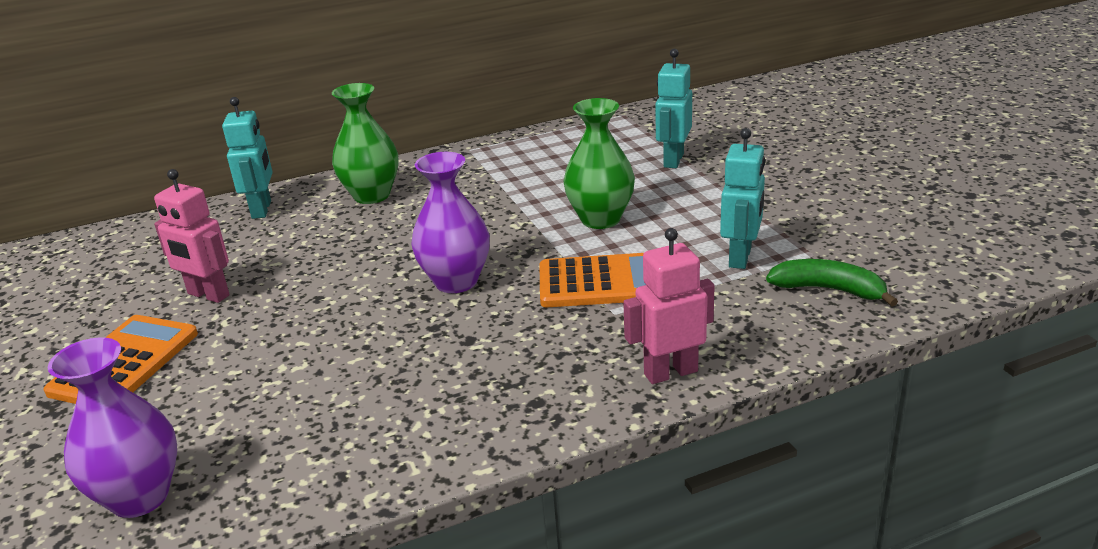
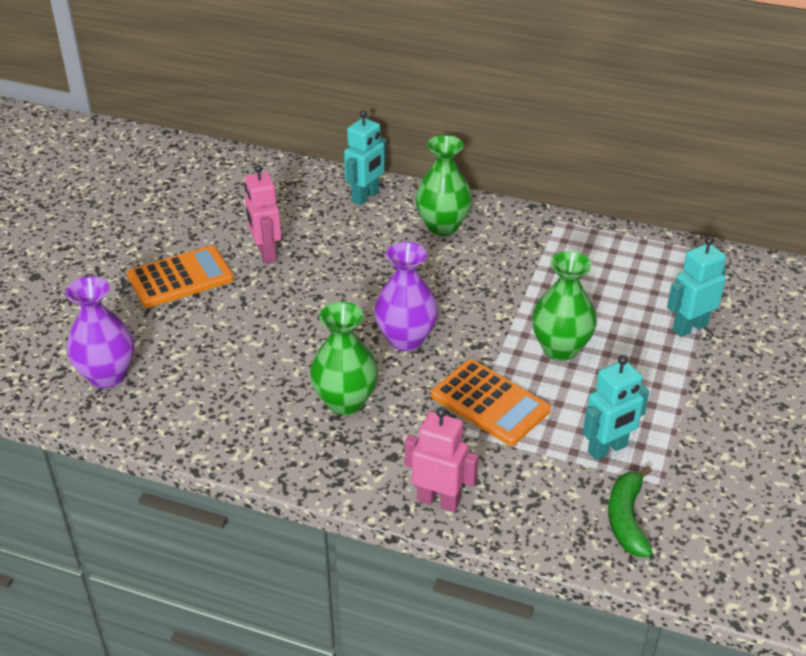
camera: 40 degrees right, 10 degrees up
green banana [766,259,898,307] -> green banana turned 150 degrees counterclockwise [608,466,653,557]
none -> green vase [310,302,378,415]

